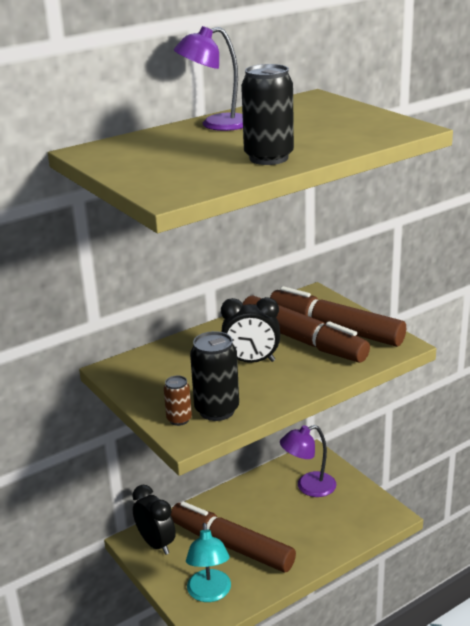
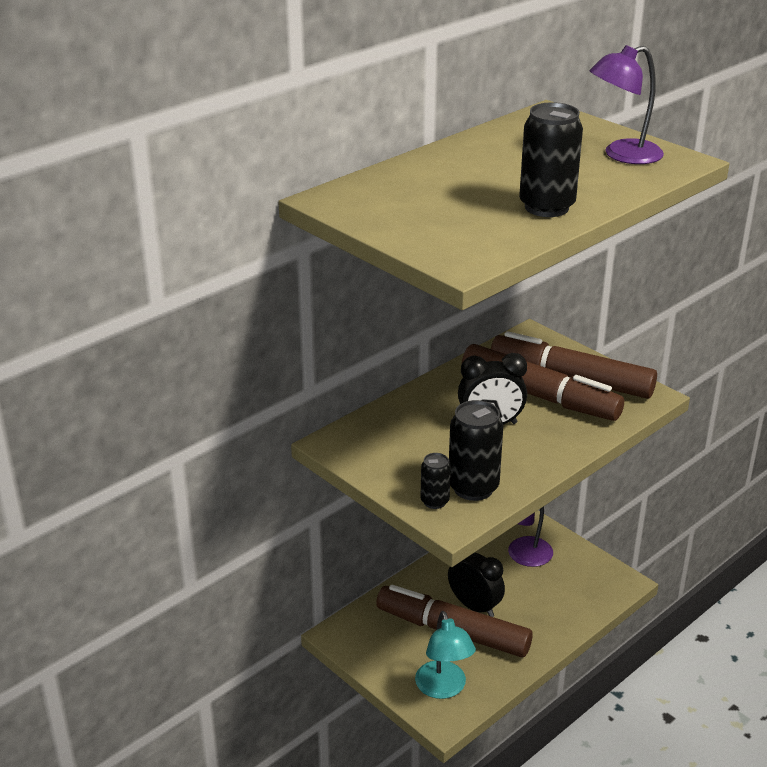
camera: 10 degrees left, 5 degrees up
black clock [132,485,176,555] -> black clock moved to [448,552,505,617]
brown can [164,376,192,426] -> black can [421,453,451,509]
purple lamp [174,26,243,131] -> purple lamp moved to [590,45,664,164]

